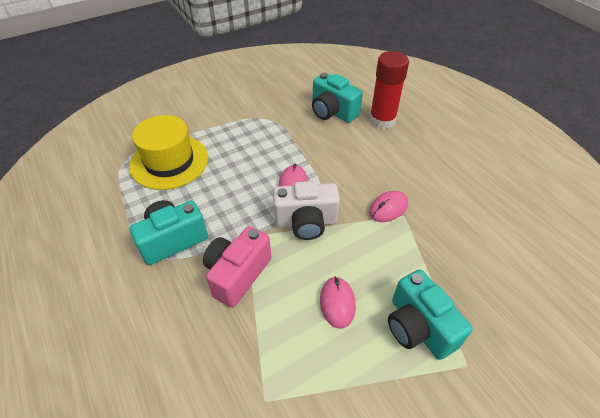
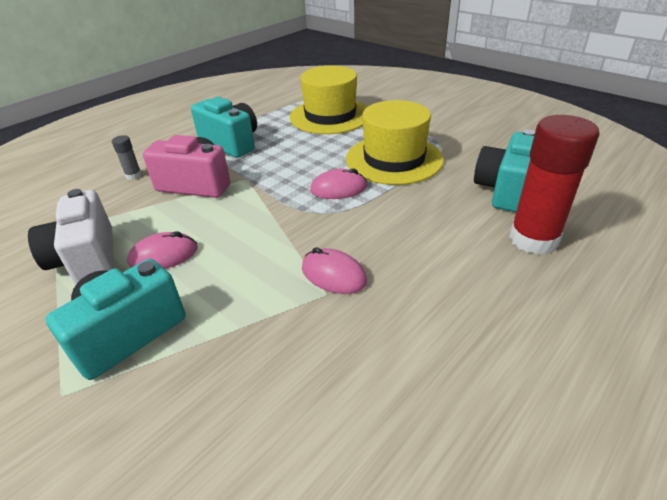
camera: 75 degrees right, 10 degrees down
white camera [273,181,340,240] -> white camera moved to [28,189,114,285]
none -> grey glue stick [112,135,142,180]
none -> yellow hat [346,100,444,185]

